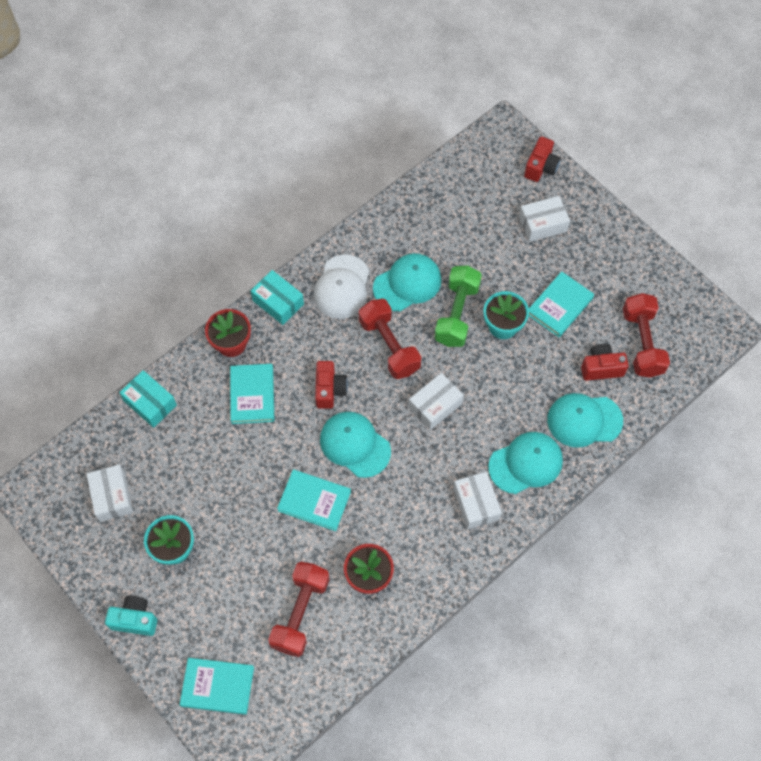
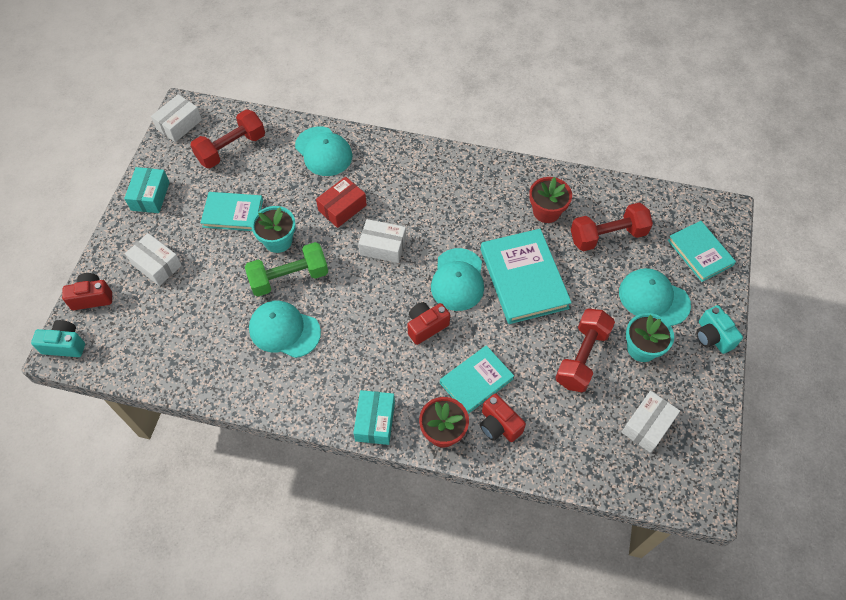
camera: 125 degrees left, 5 degrees down
turquoise box [119,370,177,428] -> turquoise box moved to [124,167,170,213]
turquoise book [277,469,351,531] -> turquoise book [481,229,572,324], size x1.58
white cap [313,255,369,319] -> none
red dumbbell [359,299,421,379] -> red dumbbell moved to [555,308,615,392]
white box [453,472,502,529] -> white box moved to [151,94,202,142]
turquoise cap [488,432,563,494] -> turquoise cap moved to [619,268,691,326]
red camera [581,344,629,381] -> red camera moved to [480,393,526,442]
none -> turquoise camera [31,320,85,357]
none -> red box [316,177,367,228]

